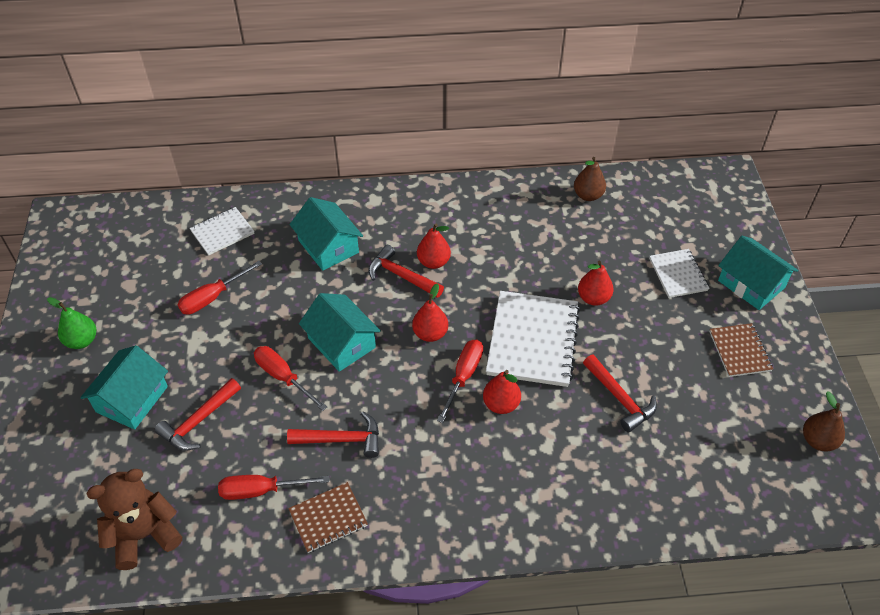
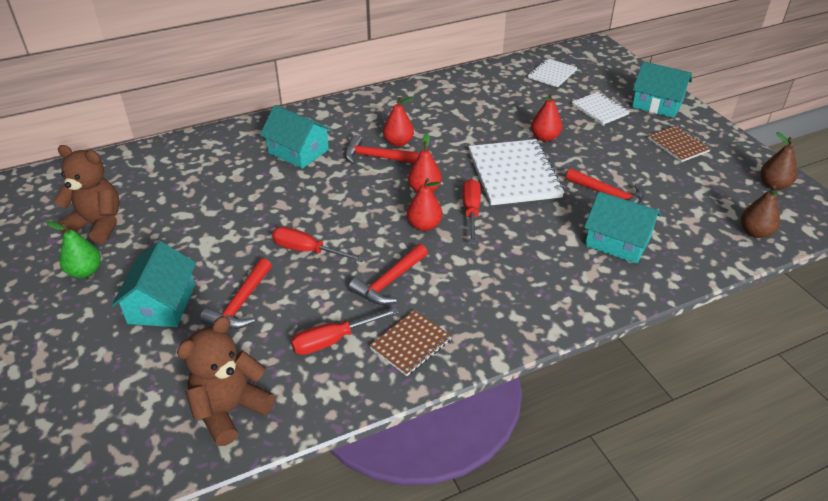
camera: 20 degrees left, 10 degrees down
red screwdriver [177,261,262,315] -> none
white notebook [190,207,254,255] -> white notebook moved to [528,58,577,87]
red hammer [287,412,379,458] -> red hammer turned 150 degrees clockwise [349,244,428,305]
turquoise house [299,293,381,372] -> turquoise house moved to [584,191,661,264]
red pear [483,370,521,414] -> red pear moved to [407,178,443,231]
brown pear [574,157,606,201] -> brown pear moved to [741,185,780,238]
none -> brown teddy bear [54,145,120,244]

